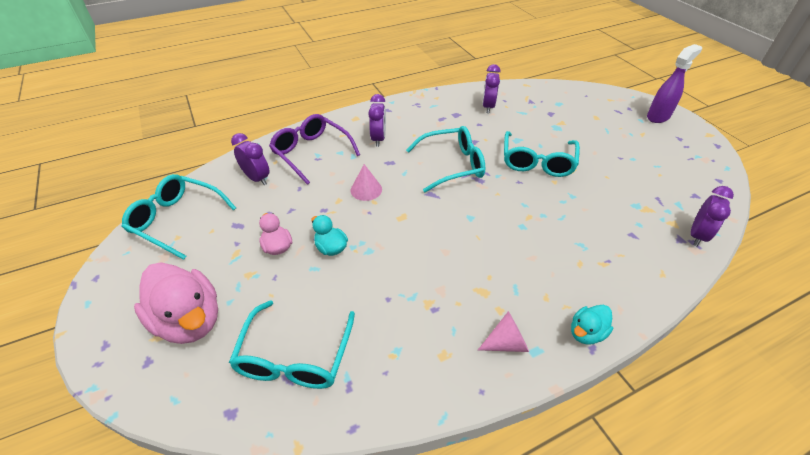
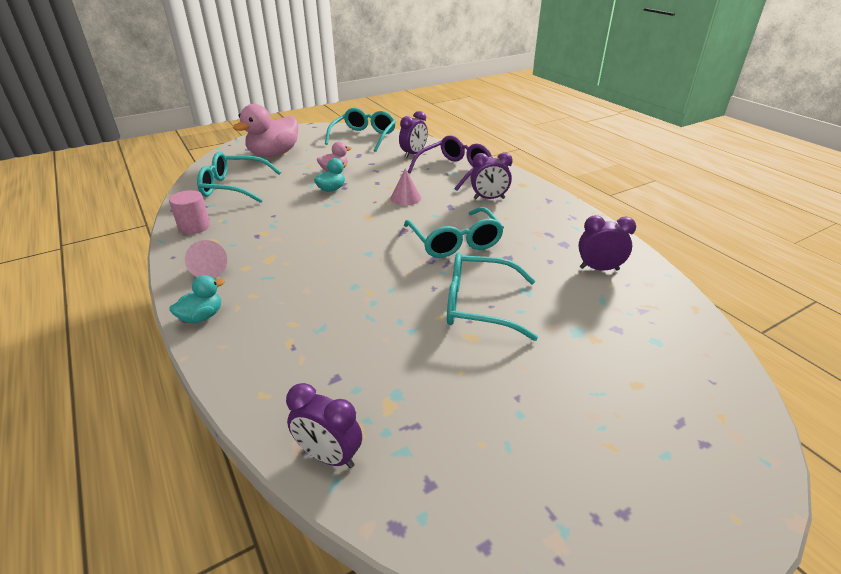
camera: 85 degrees right, 10 degrees down
turquoise duck [571,305,613,345] -> turquoise duck turned 90 degrees clockwise [169,275,225,323]
purple spray bottle [647,44,702,123] -> none
none -> pink cylinder [169,190,210,234]

